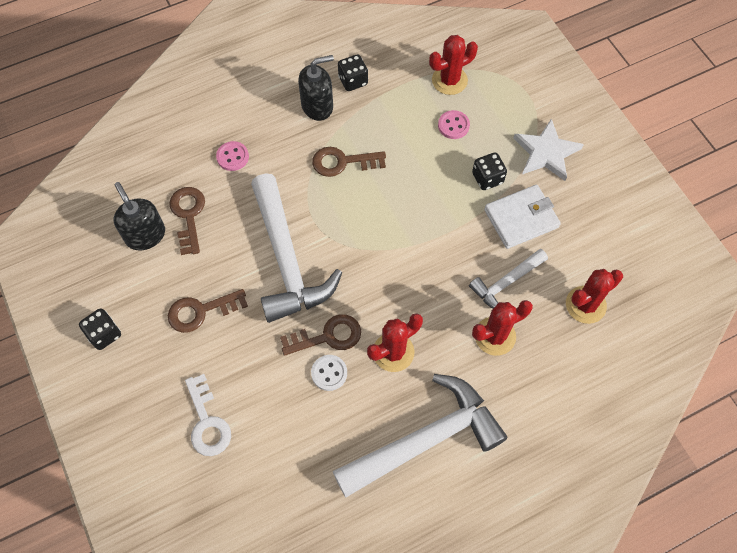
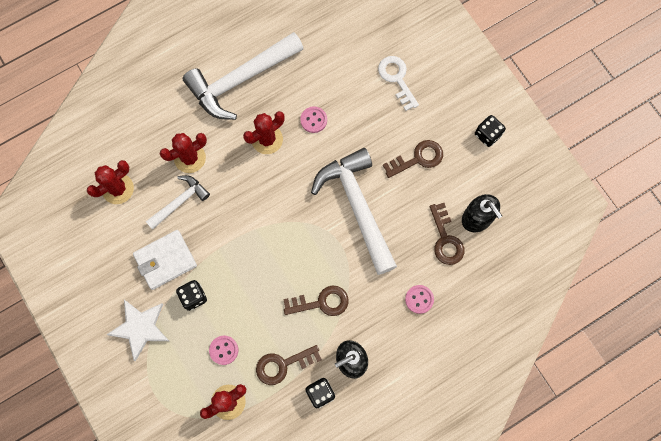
camera: 175 degrees right, 10 degrees up
brown key [280,314,361,356] -> brown key moved to [256,345,322,385]
white button [311,355,347,391] -> pink button [300,106,327,133]

